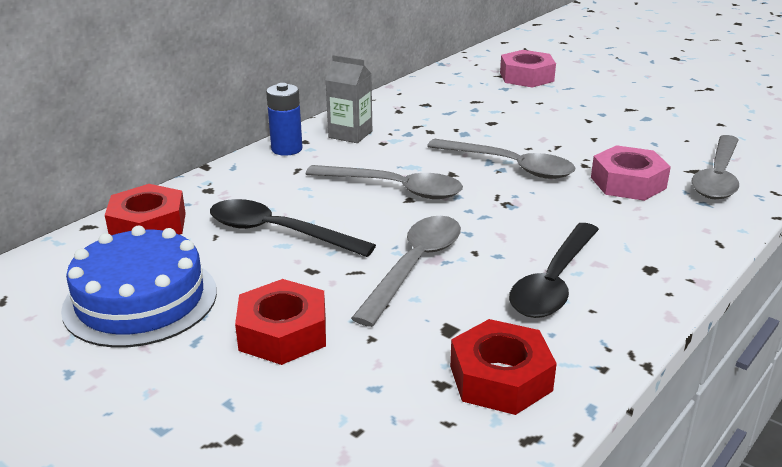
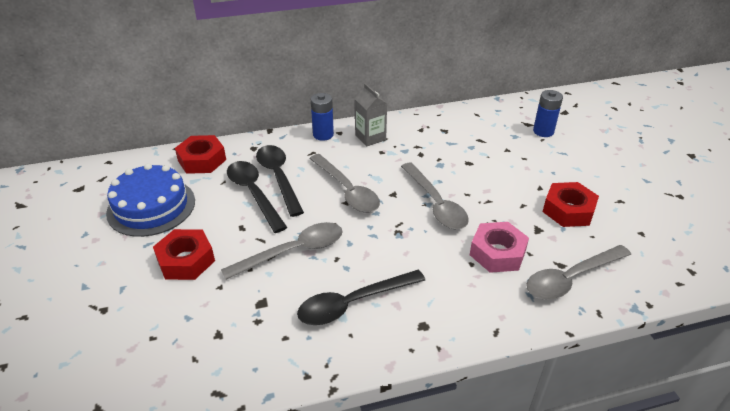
camera: 35 degrees right, 10 degrees up
red nut [450,319,557,415] -> red nut moved to [543,182,599,227]
pink nut [500,50,556,88] -> blue battery [533,90,563,137]
none -> black spoon [256,145,304,217]

